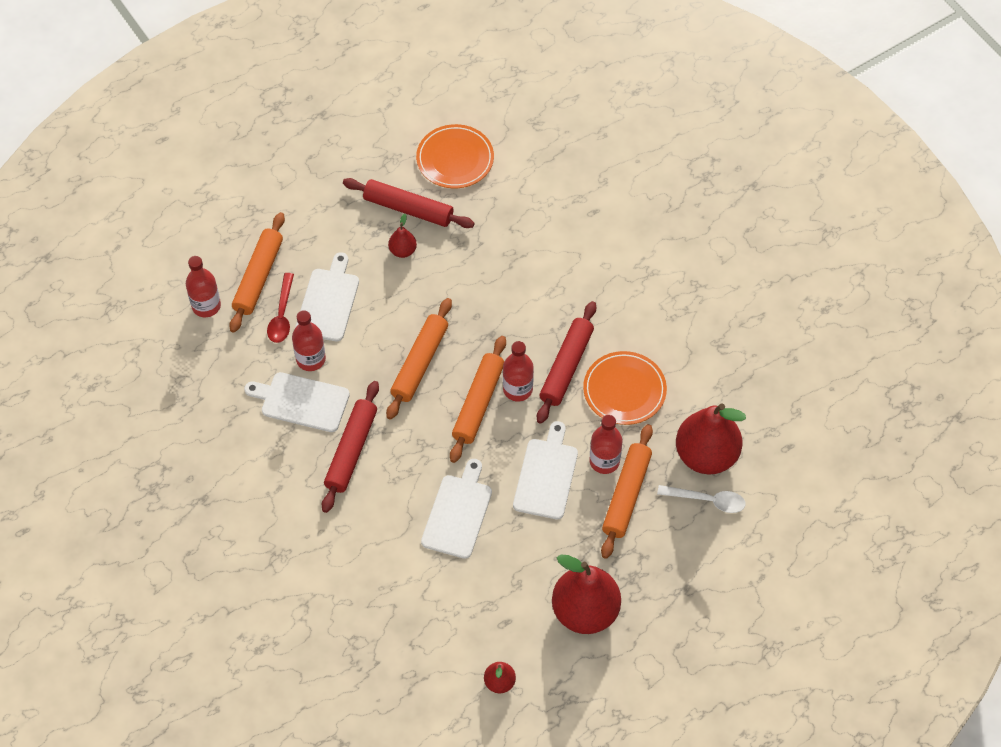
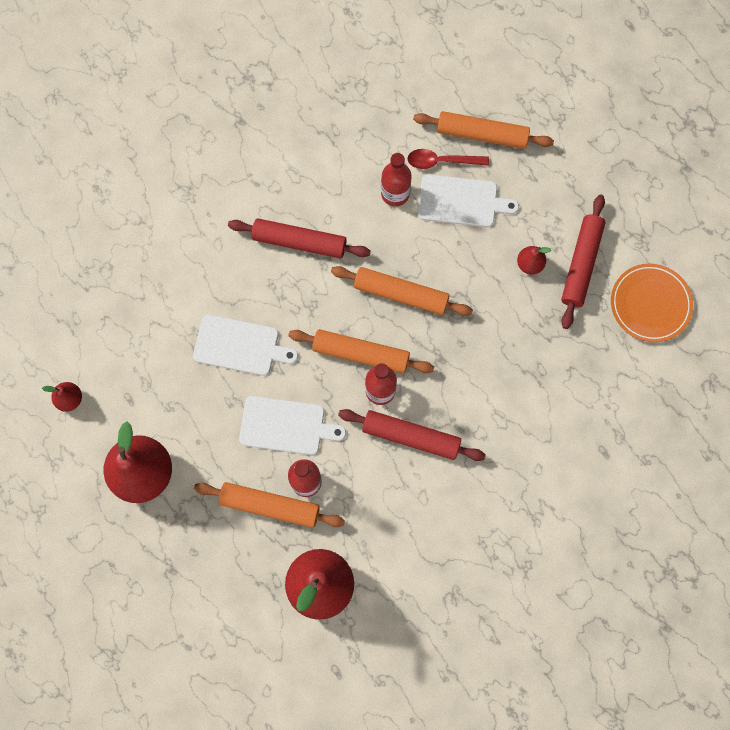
camera: 85 degrees right, 15 degrees up
red bottle [186,256,221,317] -> none
white cutting board [244,372,350,432] -> none
orange plate [583,351,667,425] -> none
white spoon [657,485,746,513] -> none

